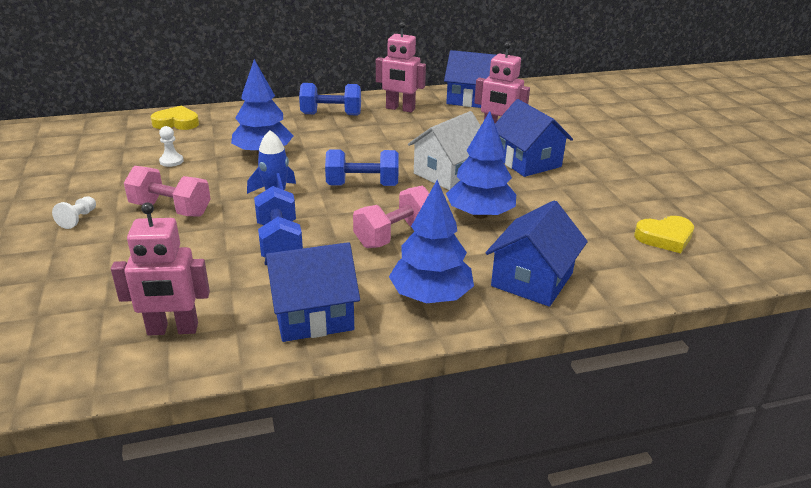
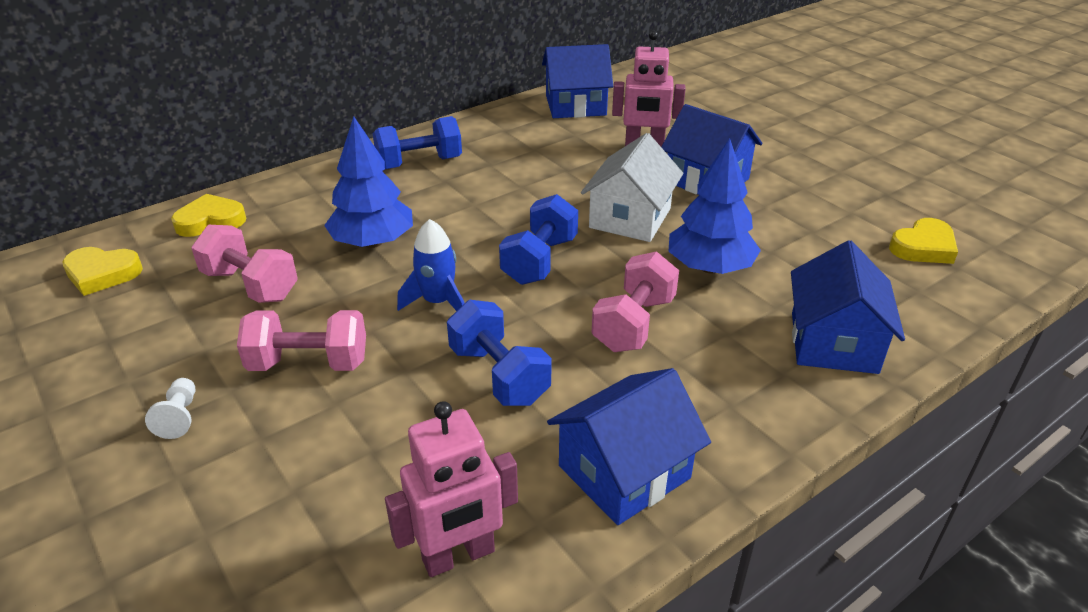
camera: 20 degrees left, 5 degrees up
white pawn [159,126,184,167] -> pink dumbbell [191,225,298,303]
blue dumbbell [325,149,399,186] -> blue dumbbell turned 45 degrees counterclockwise [499,194,578,285]
pink robot [376,22,426,112] -> none
blue tree [389,180,474,303] -> none
none -> yellow heart [62,247,143,296]

